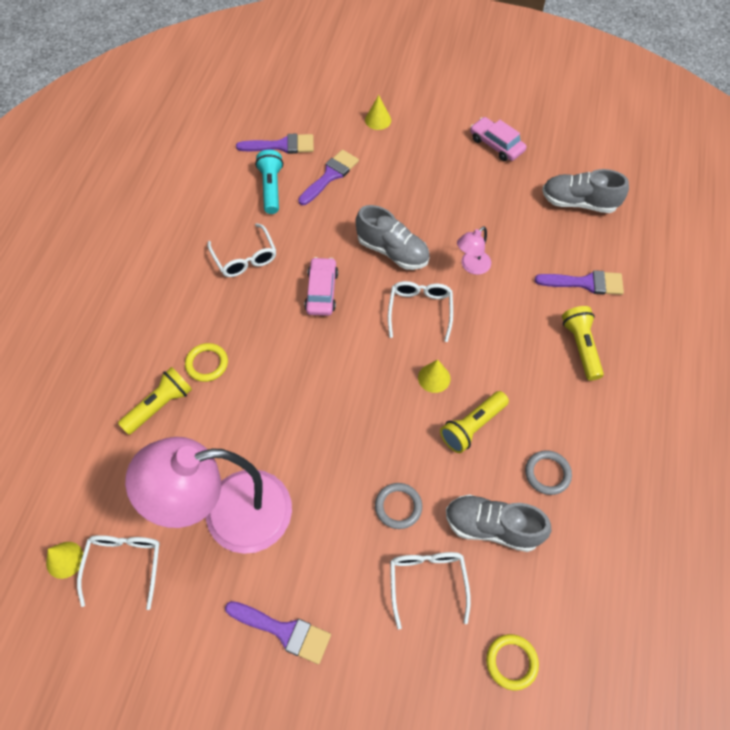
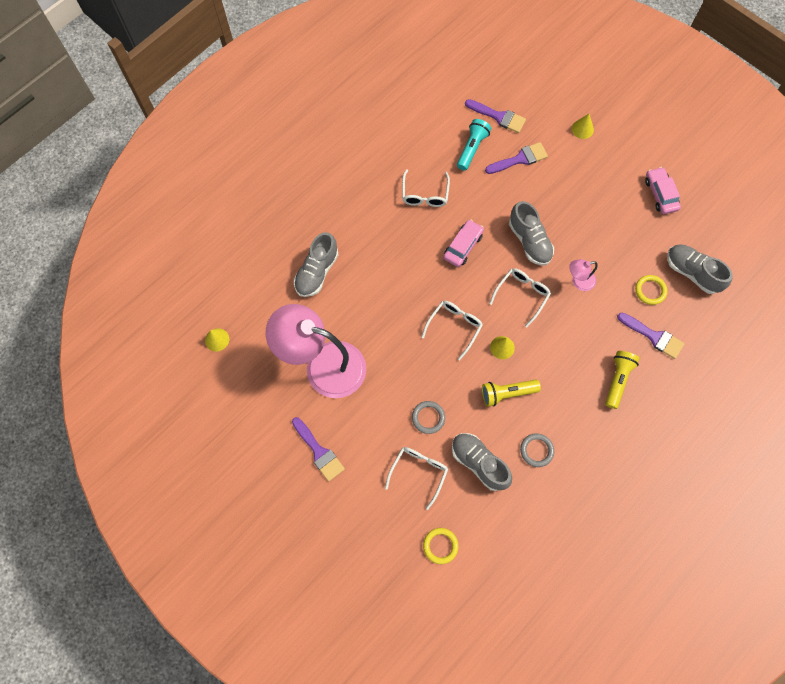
camera: 30 degrees right, 10 degrees up
white glasses [77,535,160,610] -> white glasses moved to [421,301,483,360]
yellow flashlight [118,367,192,435] -> grey shoe [294,232,339,297]
yellow ring [185,343,228,382] -> yellow ring moved to [635,275,668,305]

